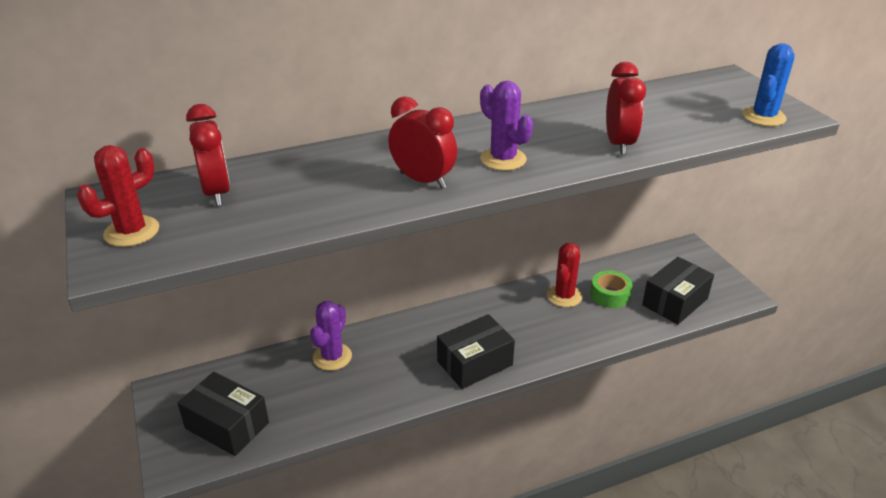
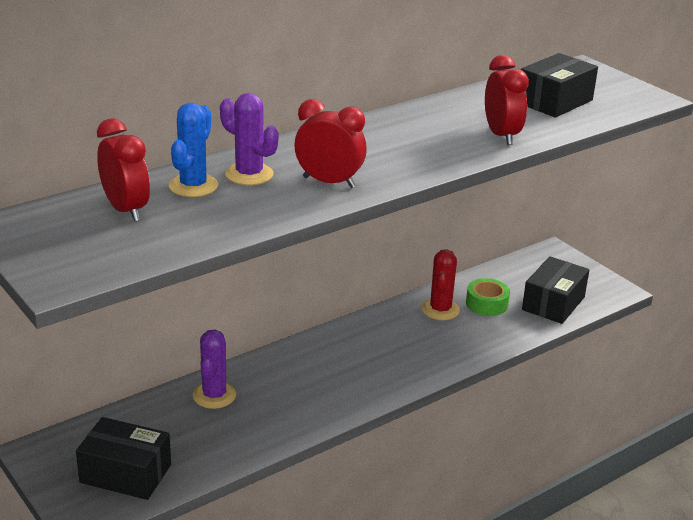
camera: 15 degrees left, 5 degrees down
red cactus [77,145,159,247] -> none
black box [437,314,515,389] -> black box moved to [521,53,598,118]
purple cactus [480,81,533,171] -> purple cactus moved to [220,93,278,185]
blue cactus [742,43,795,126] -> blue cactus moved to [169,103,218,197]

